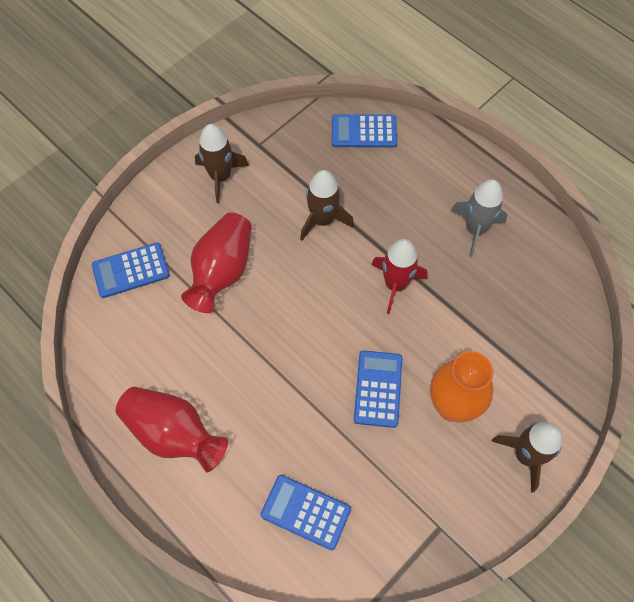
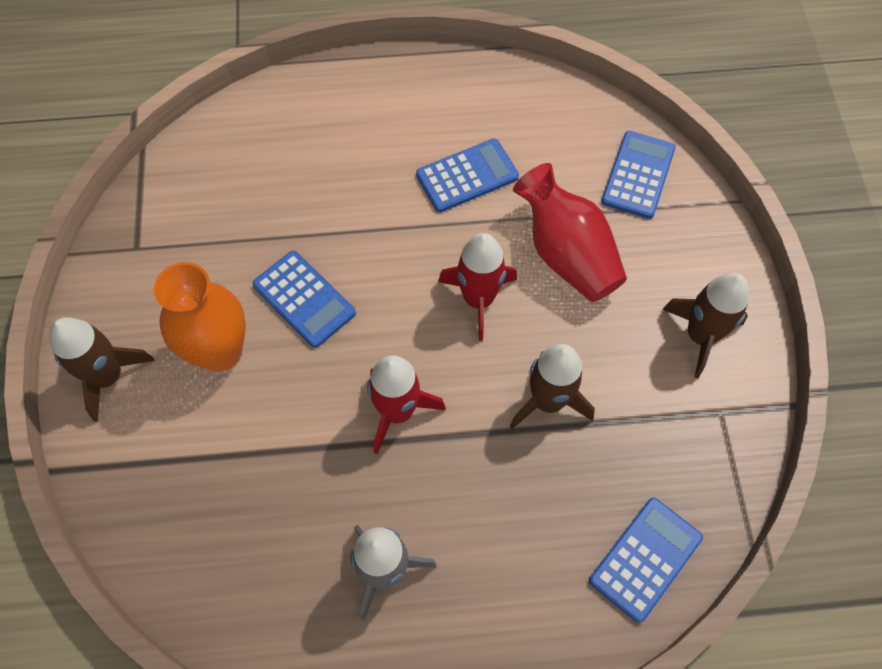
camera: 130 degrees right, 0 degrees up
red vase [116,387,228,473] -> none
blue calculator [260,475,351,551] -> blue calculator moved to [416,139,519,212]
none -> red rocket [438,233,517,341]

